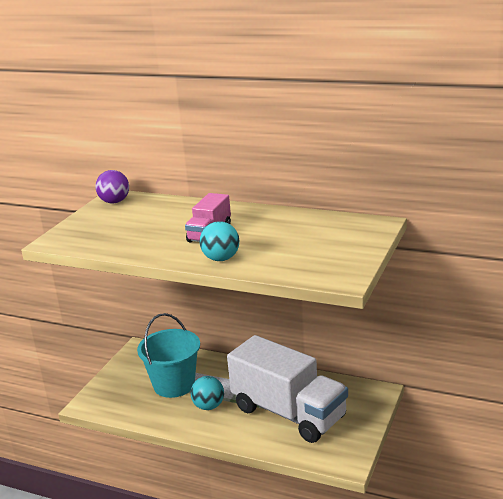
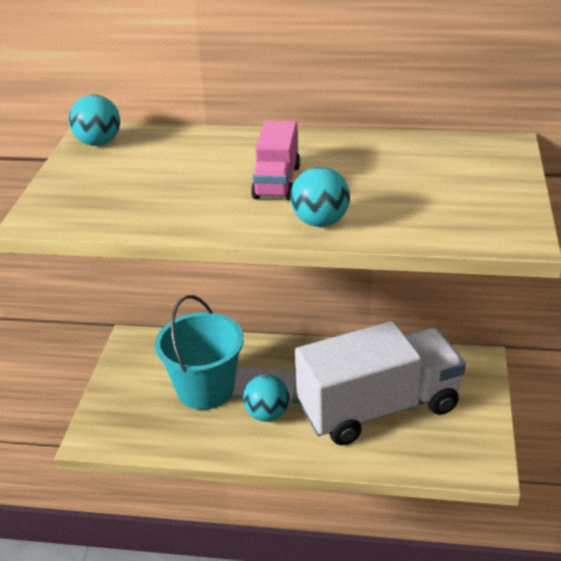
camera: 15 degrees left, 10 degrees up
purple ball [96,170,129,203] -> turquoise ball [69,94,120,146]
white truck [227,335,348,443] -> white truck turned 45 degrees counterclockwise [295,321,466,445]

